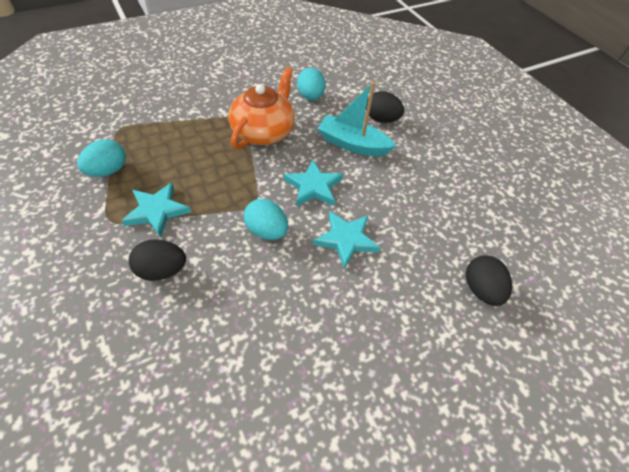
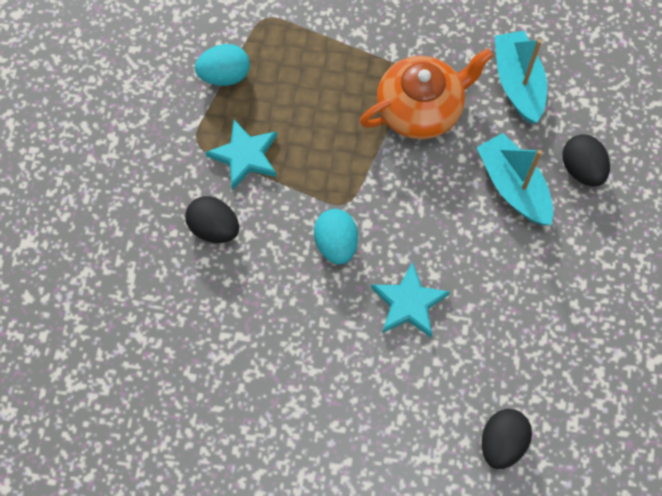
camera: 40 degrees right, 15 degrees up
turquoise star [284,159,343,206] -> none
turquoise egg [297,68,326,100] -> turquoise boat [495,31,547,124]

